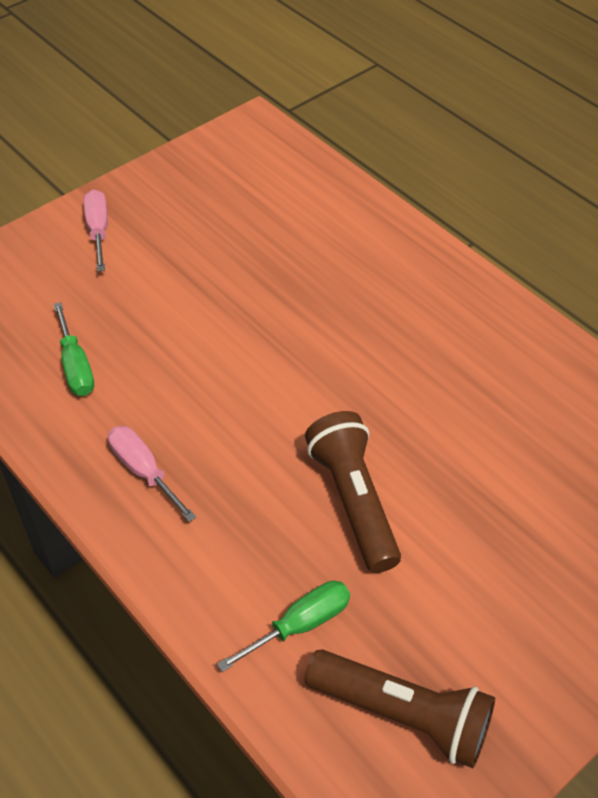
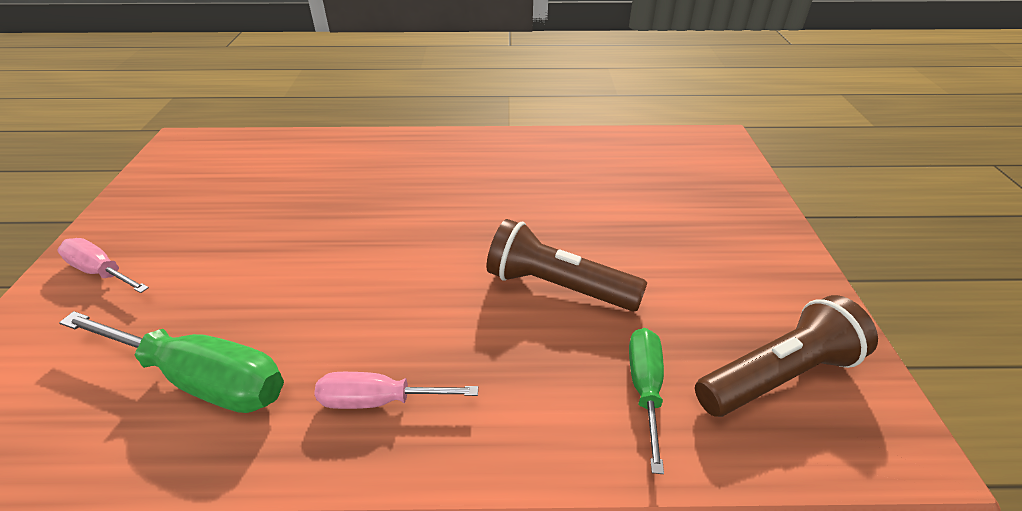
camera: 50 degrees left, 10 degrees down
green screwdriver [53,302,94,396] -> green screwdriver [59,311,284,413], size x1.70

